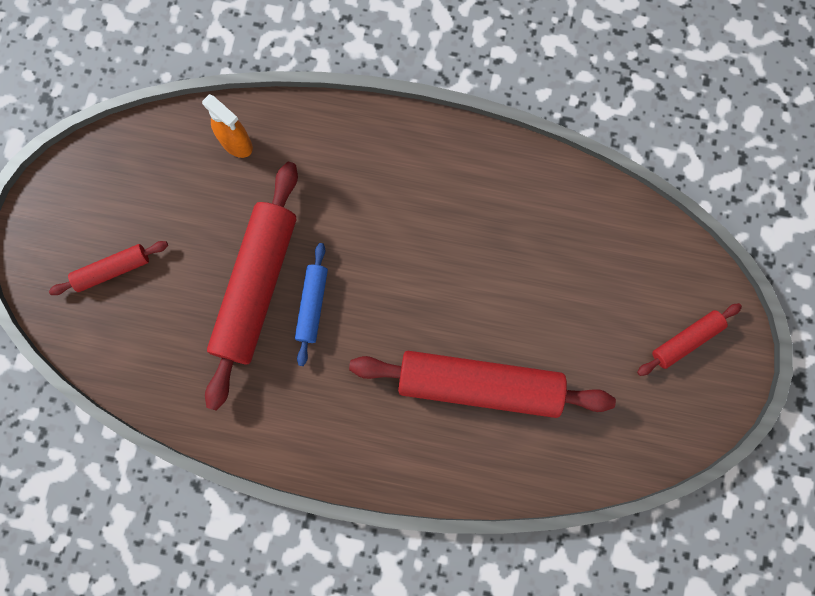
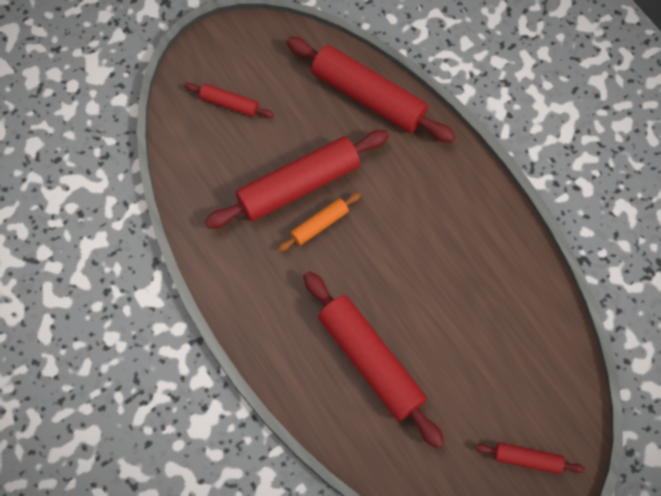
camera: 45 degrees right, 10 degrees down
orange spray bottle [202,94,253,158] -> red rolling pin [286,37,455,143]
blue rolling pin [295,243,328,366] -> orange rolling pin [278,192,361,252]

